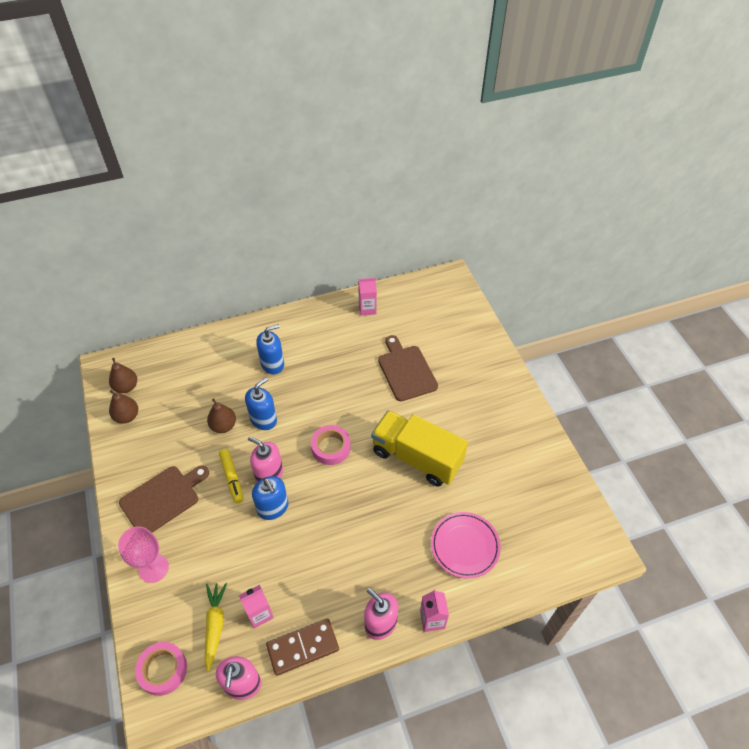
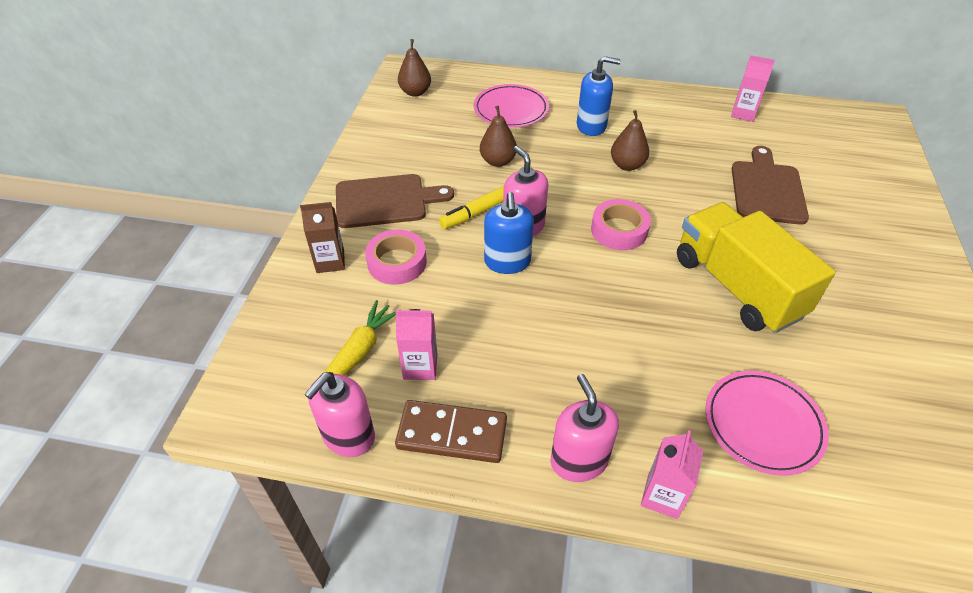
camera: 30 degrees right, 5 degrees down
brown pear [109,390,138,423] -> brown pear moved to [611,110,649,171]
pink goblet [118,526,169,583] -> brown carton [300,202,345,273]
pink tape [135,642,187,696] -> pink tape moved to [365,230,427,285]
yellow marker [219,449,243,503] -> yellow marker turned 45 degrees clockwise [439,186,504,229]
blue soap dispenser [245,377,277,430] -> none
none -> pink plate [474,84,549,128]

